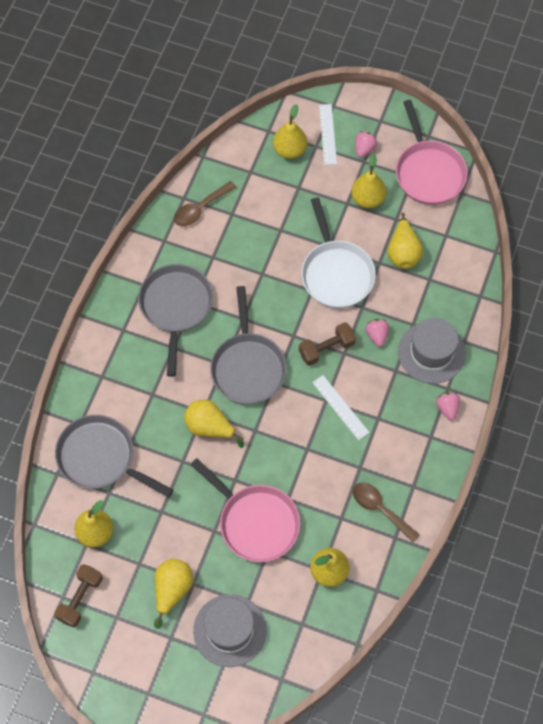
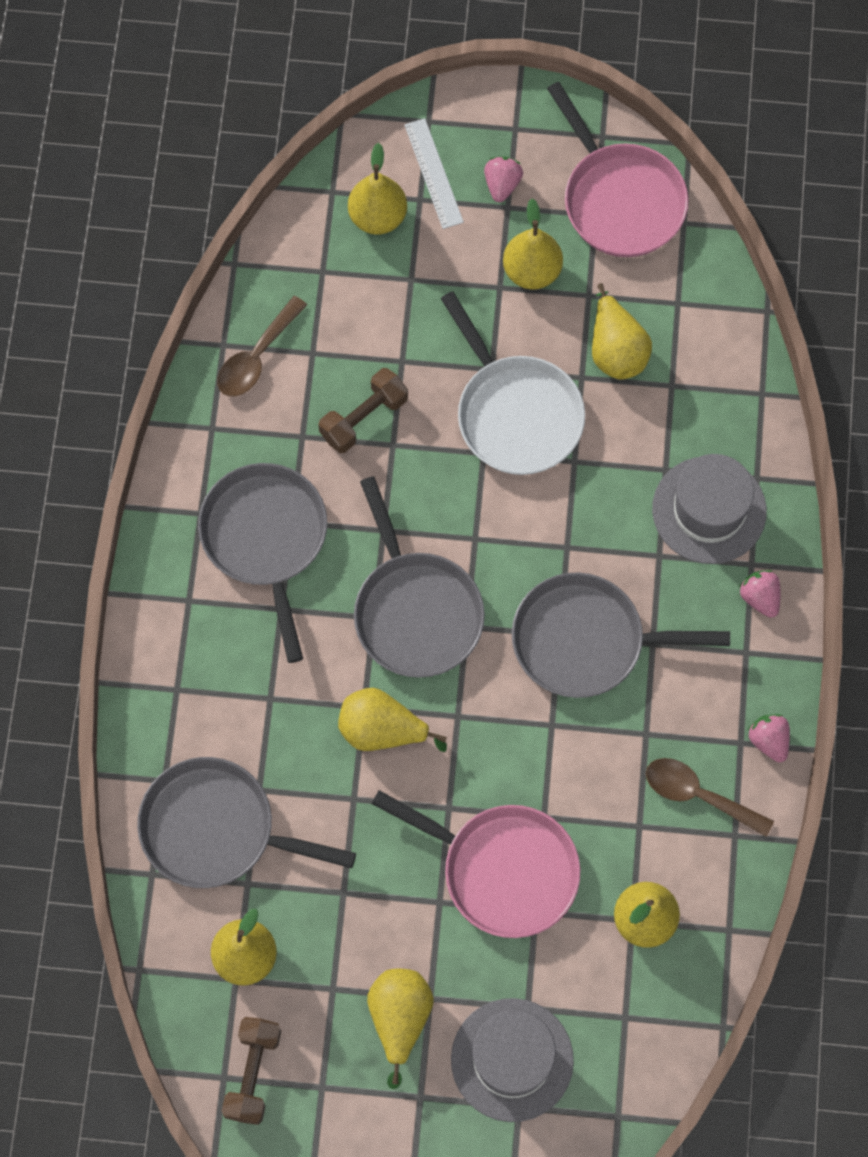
camera: 15 degrees left, 5 degrees up
brown dumbbell [299,322,356,366] -> brown dumbbell moved to [318,368,408,453]
white ruler [312,375,369,440] -> grey pan [512,572,730,698]
pink strawberry [365,319,389,347] -> pink strawberry moved to [748,714,790,763]

